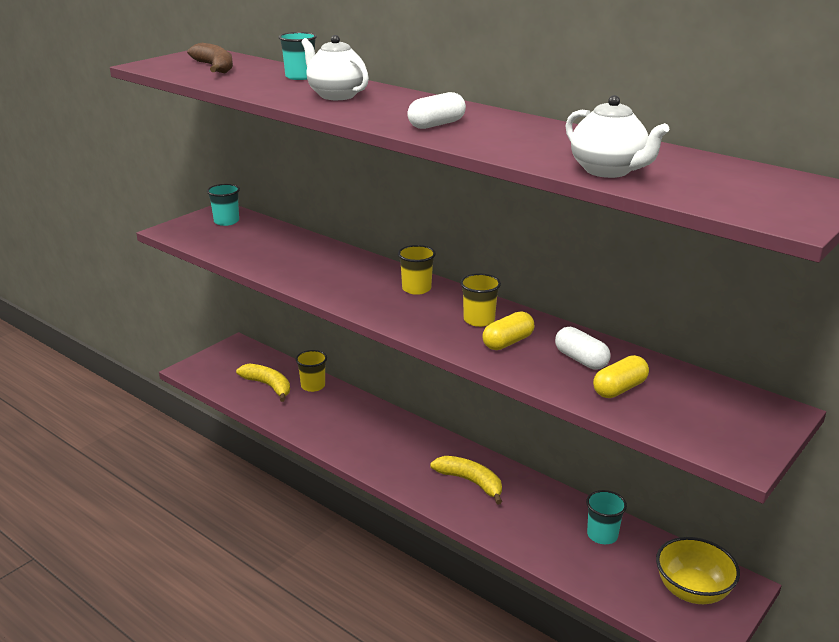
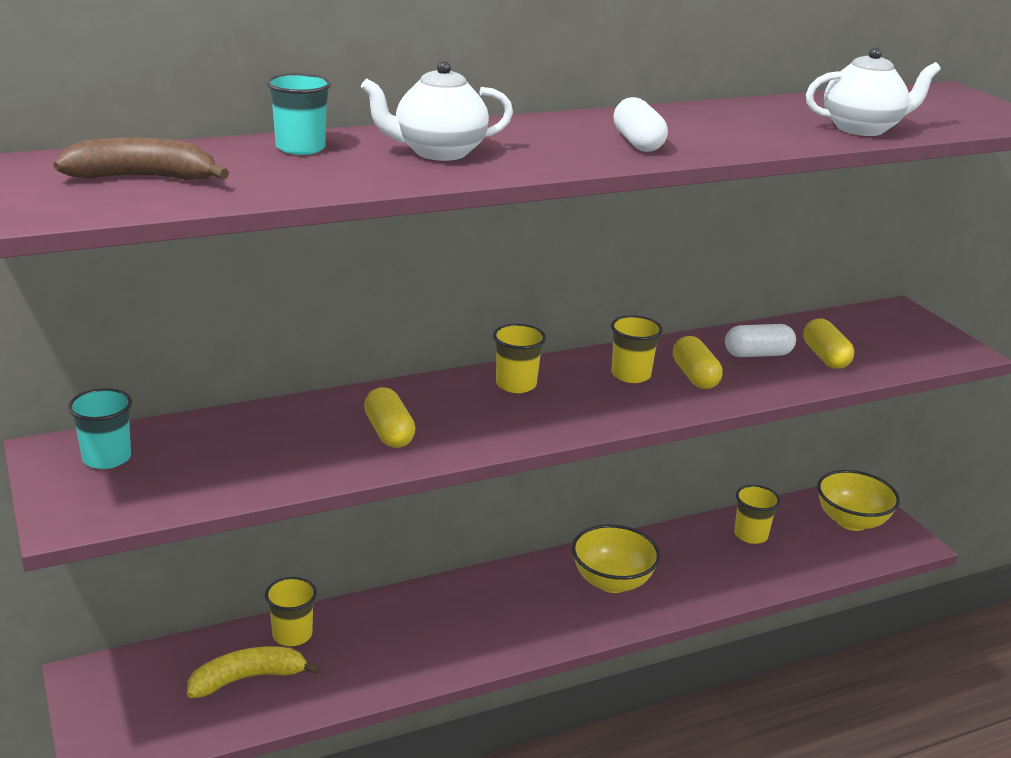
camera: 65 degrees left, 0 degrees up
yellow banana [430,456,502,505] -> yellow bowl [572,524,660,593]
turquoise cup [586,490,627,544] -> yellow cup [734,485,780,544]
none -> yellow capsule [364,387,415,448]

